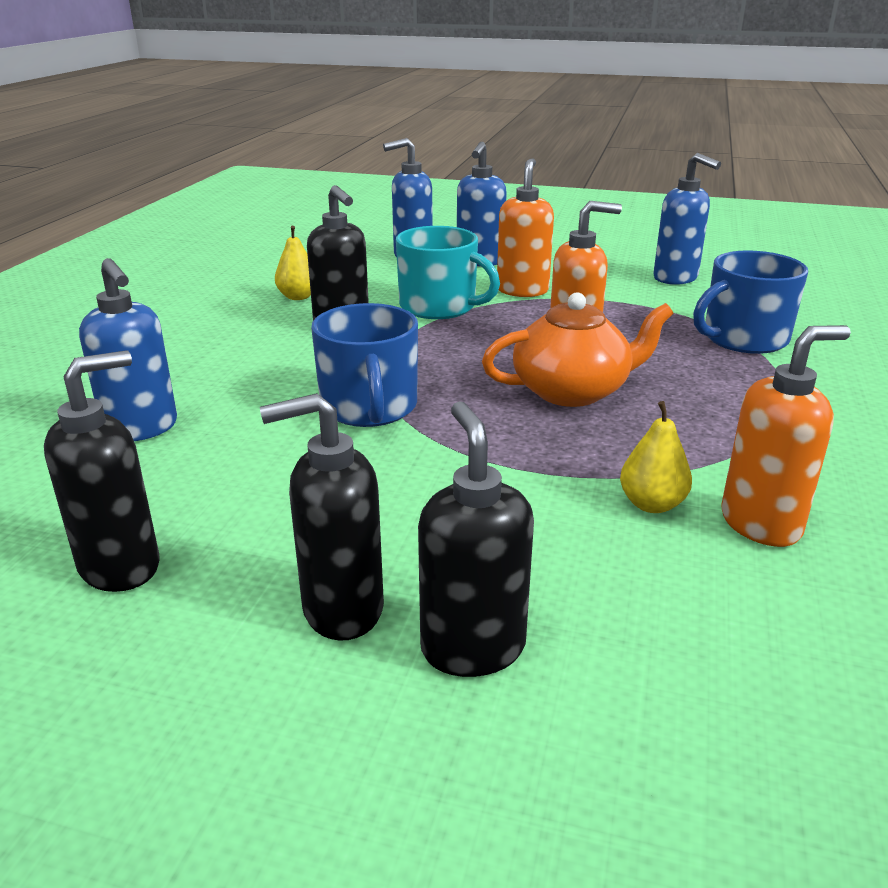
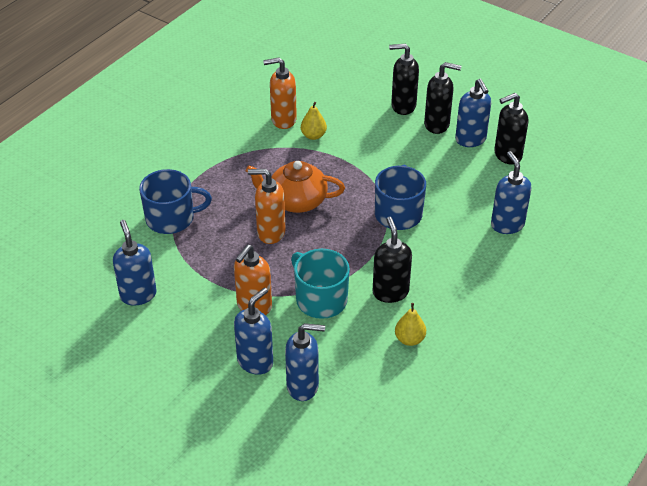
camera: 160 degrees left, 15 degrees up
black soap dispenser [418,401,534,677] -> black soap dispenser turned 90 degrees clockwise [389,44,419,115]
none -> blue soap dispenser [455,79,491,147]

